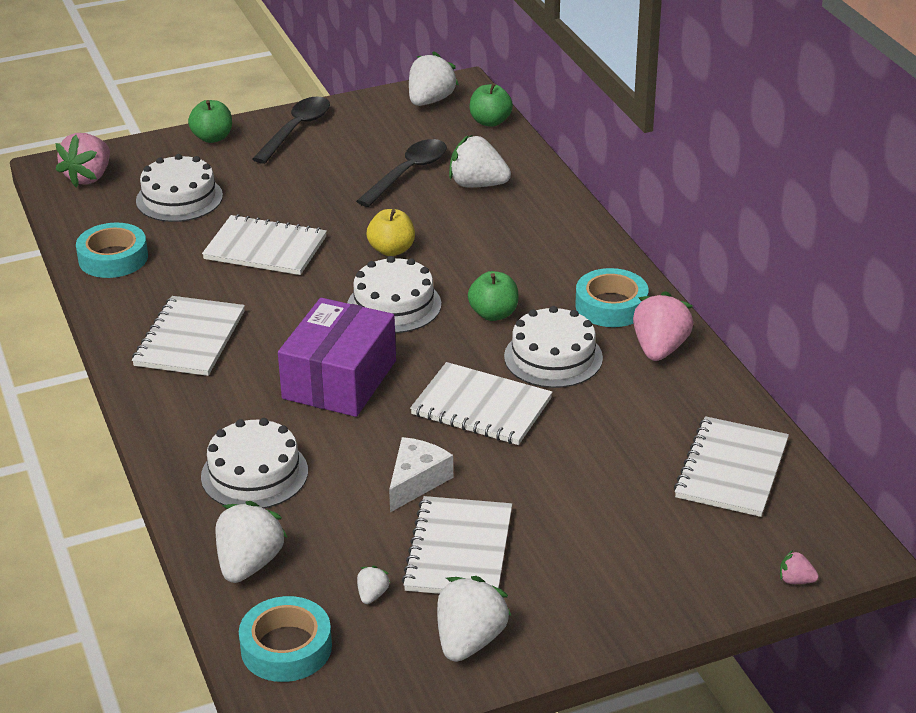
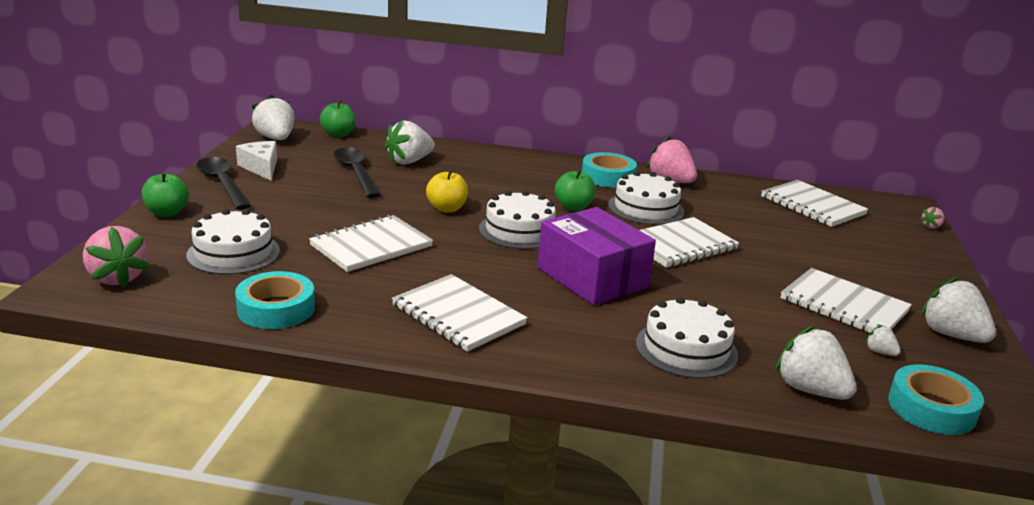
camera: 60 degrees left, 10 degrees down
white cheese [389,437,453,512] -> white cheese moved to [236,141,277,181]

